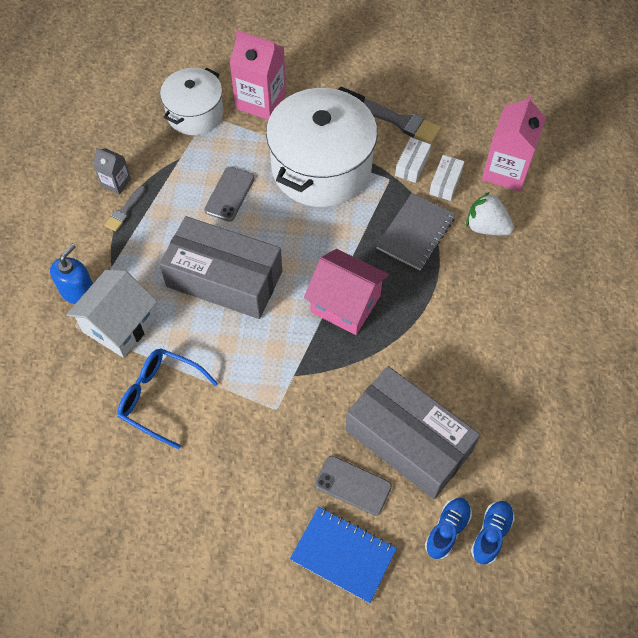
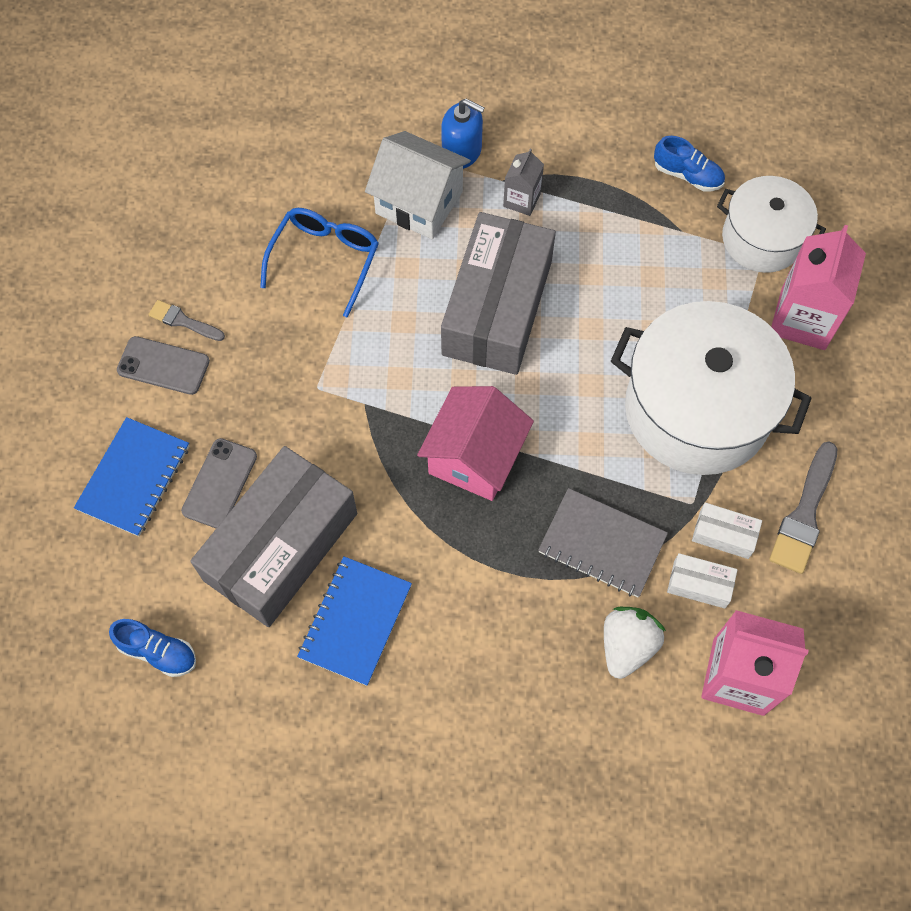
camera: 85 degrees right, 5 degrees up
grey carton [93,148,131,195] -> grey carton moved to [503,149,544,216]
grey brush [105,186,146,232] -> grey brush moved to [148,300,225,341]
grey phone [204,167,255,222] -> grey phone moved to [117,336,210,395]
blue shoe [425,498,472,559] -> blue shoe moved to [654,136,725,191]
none -> blue notebook [297,556,412,686]

